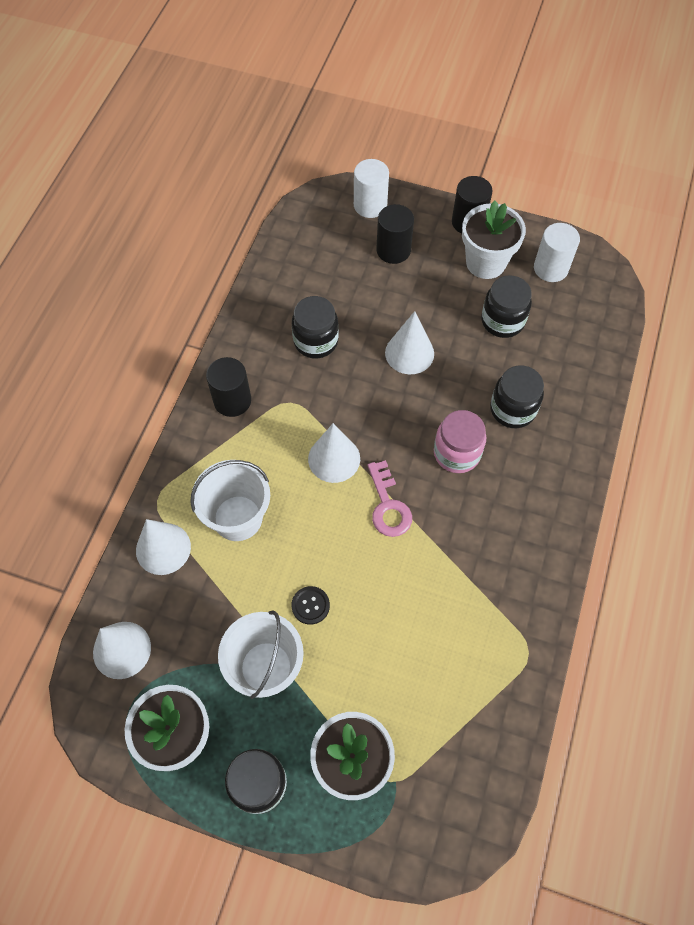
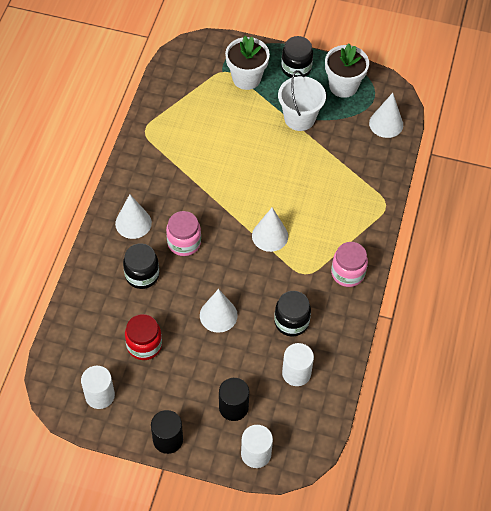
camera: 175 degrees right, 5 degrees down
white cone [136,519,191,575] -> white cone moved to [115,194,152,239]
white bucket [190,460,270,541] -> none
black cylinder [206,357,251,417] -> pink jar [331,242,368,287]
black button [291,586,330,625] -> none
pink key [367,460,412,537] -> none
white flower pot [462,201,526,279] -> none
black jar [481,275,532,338] -> red jar [125,314,162,360]
none -> white cylinder [282,343,314,386]

